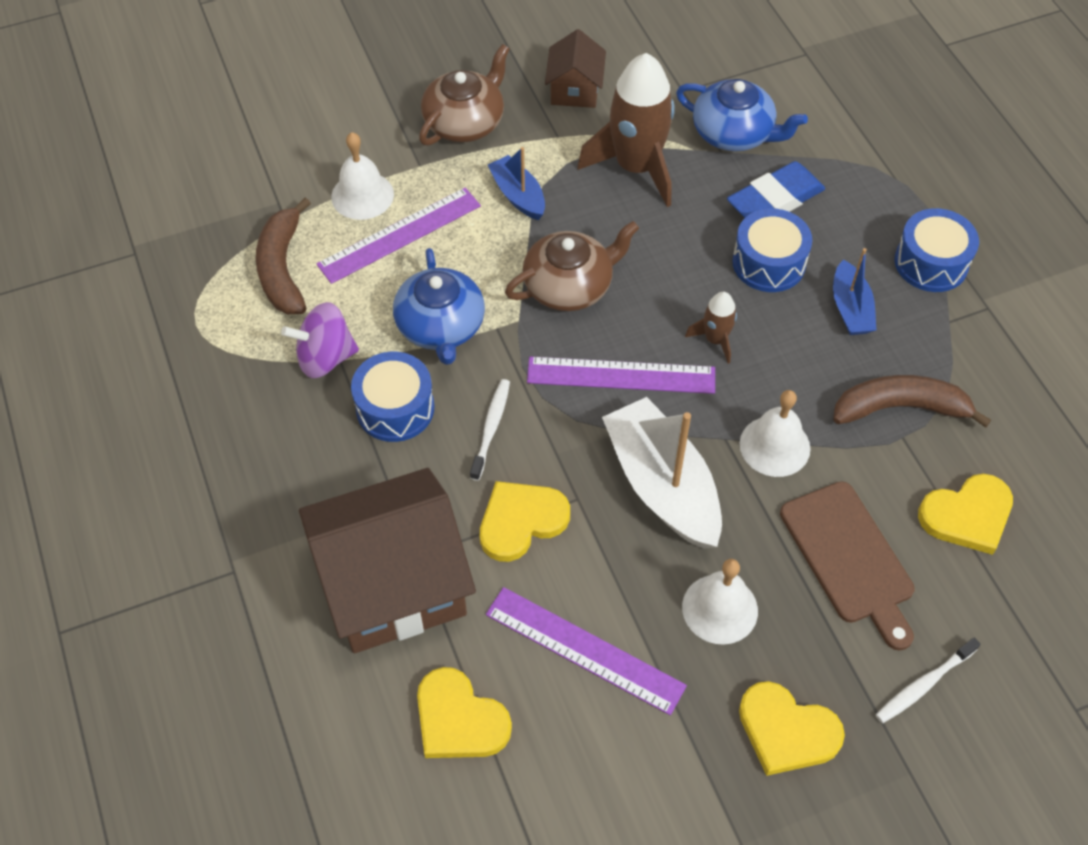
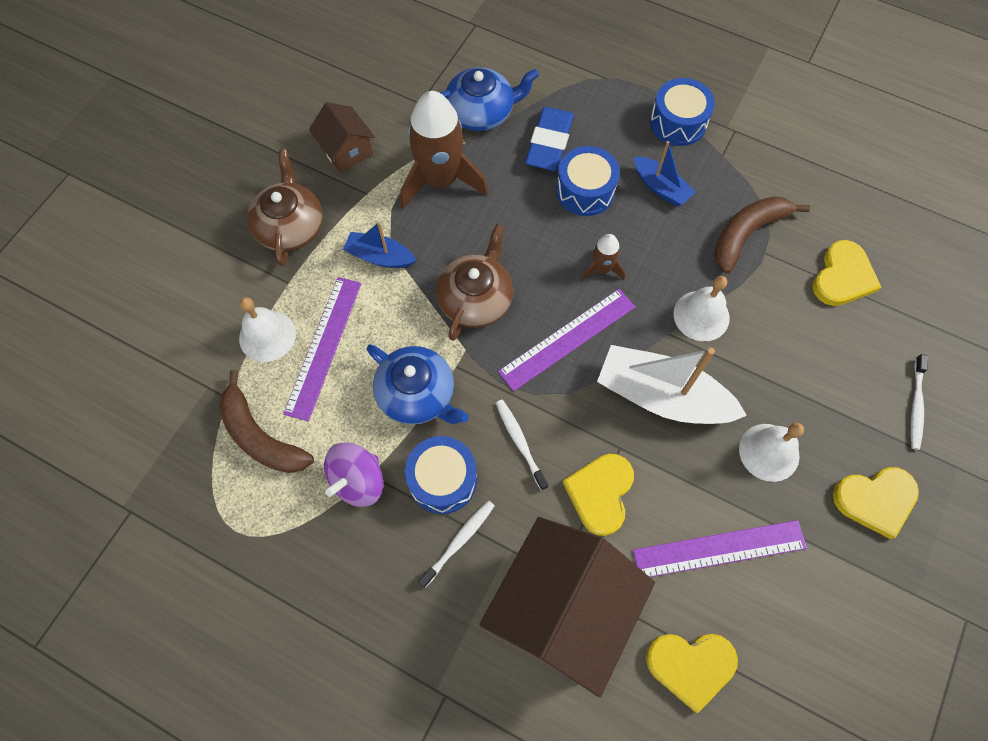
camera: 40 degrees left, 10 degrees up
brown cutting board [780,481,915,651] -> none
none -> white toothbrush [418,500,495,588]

